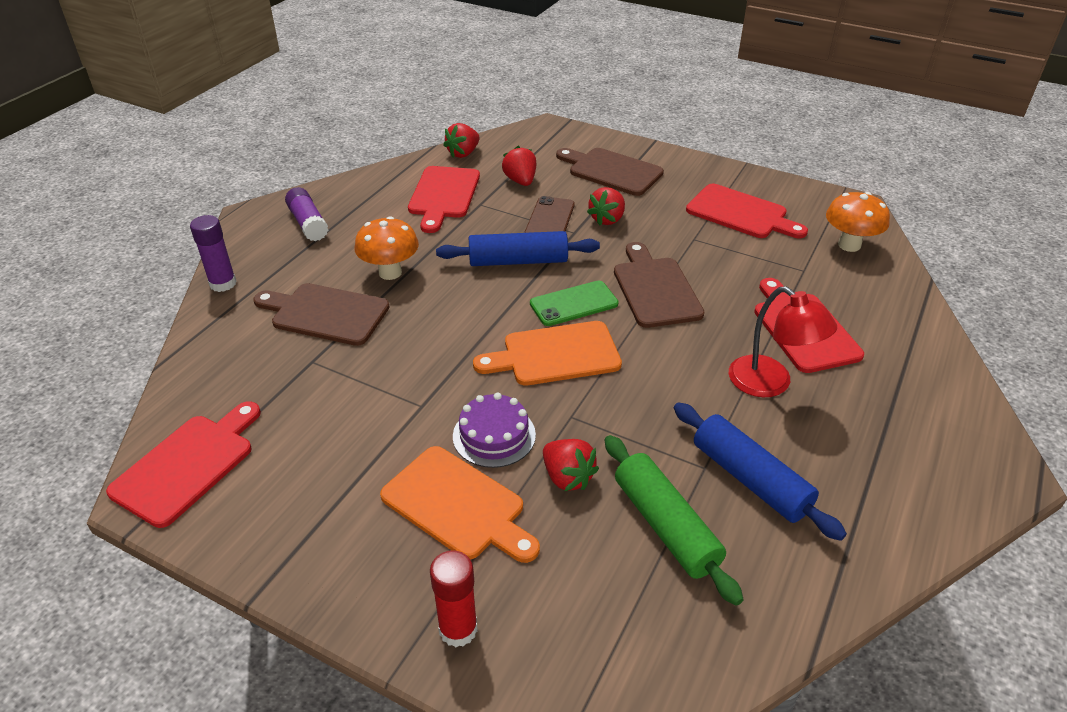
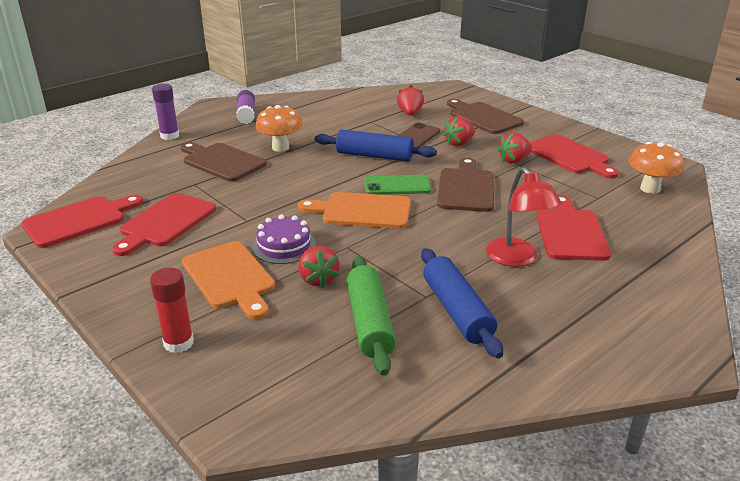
camera: 20 degrees right, 10 degrees down
red cutting board [408,166,480,233] -> red cutting board moved to [112,193,216,256]
red strawberry [443,123,480,158] -> red strawberry moved to [497,132,532,164]

